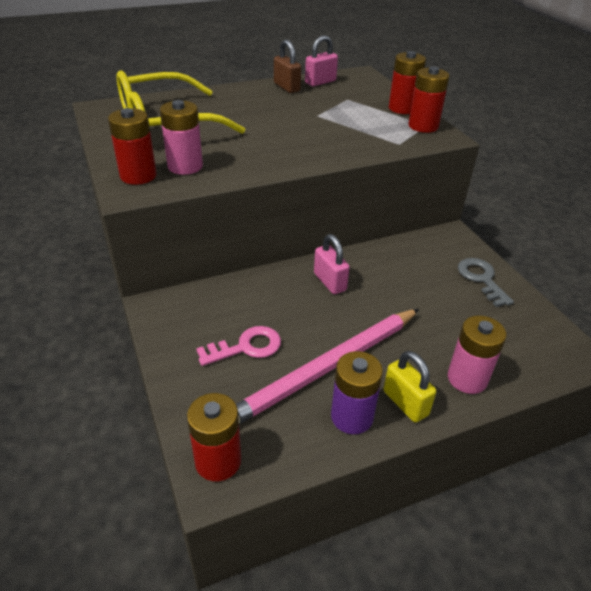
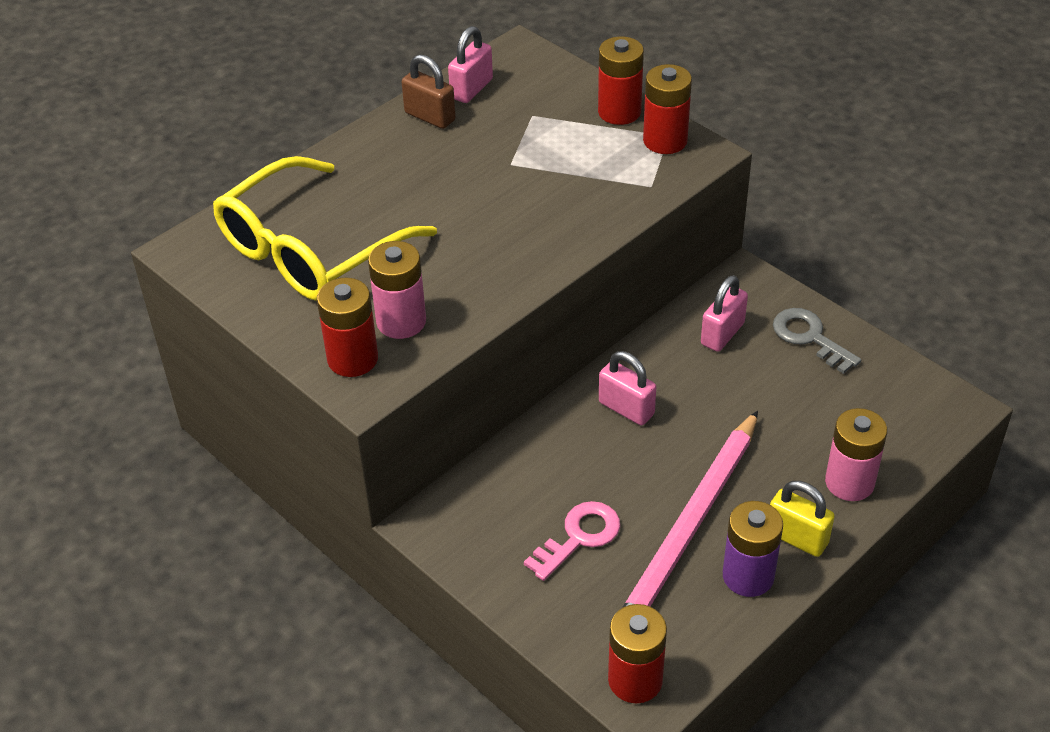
camera: 20 degrees left, 5 degrees up
none -> pink padlock [701,275,748,352]

